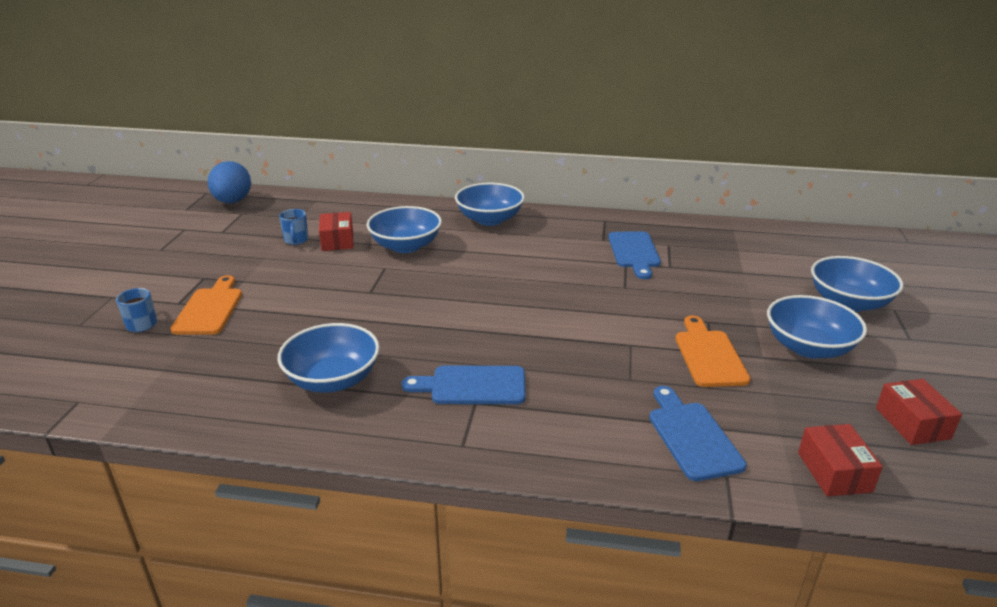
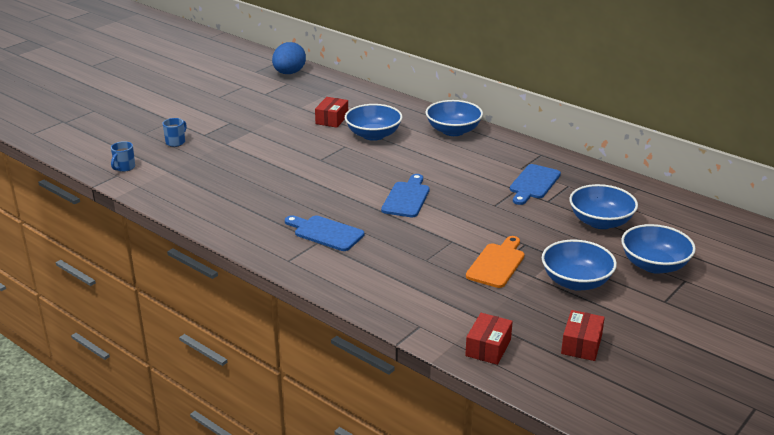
camera: 30 degrees right, 0 degrees up
orange cutting board [170,275,242,335] -> none
blue bowl [277,323,380,393] -> blue bowl moved to [569,184,638,229]
blue mug [279,209,309,245] -> blue mug moved to [111,141,135,172]
blue cutting board [649,386,747,481] -> blue cutting board moved to [381,174,430,217]

